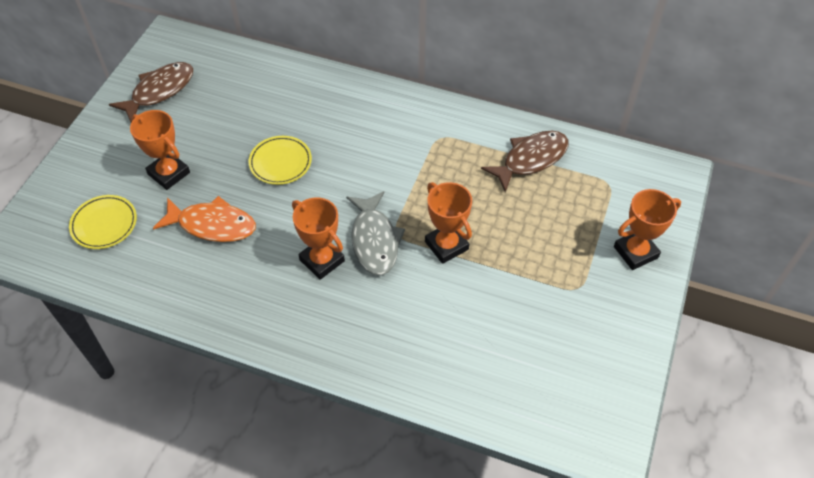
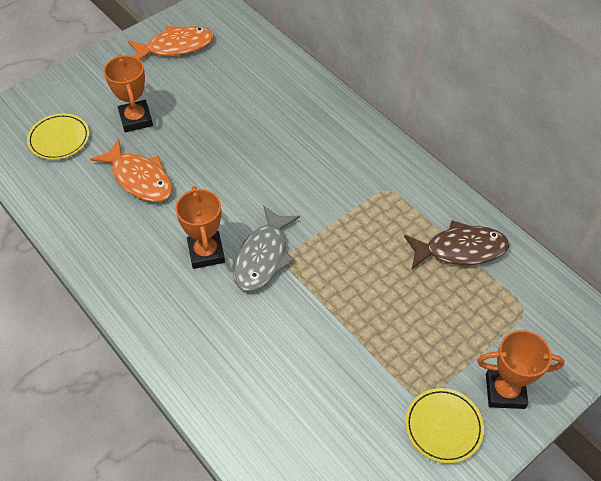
camera: 30 degrees right, 0 degrees up
brown fish [109,62,193,123] -> orange fish [128,26,214,60]
yellow plate [249,136,312,185] -> yellow plate moved to [405,388,484,464]
orange trophy [425,182,472,264] -> none

